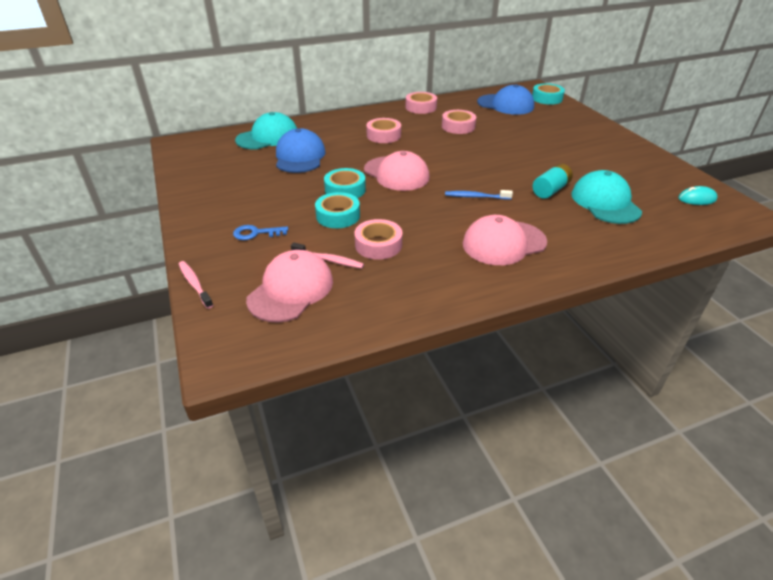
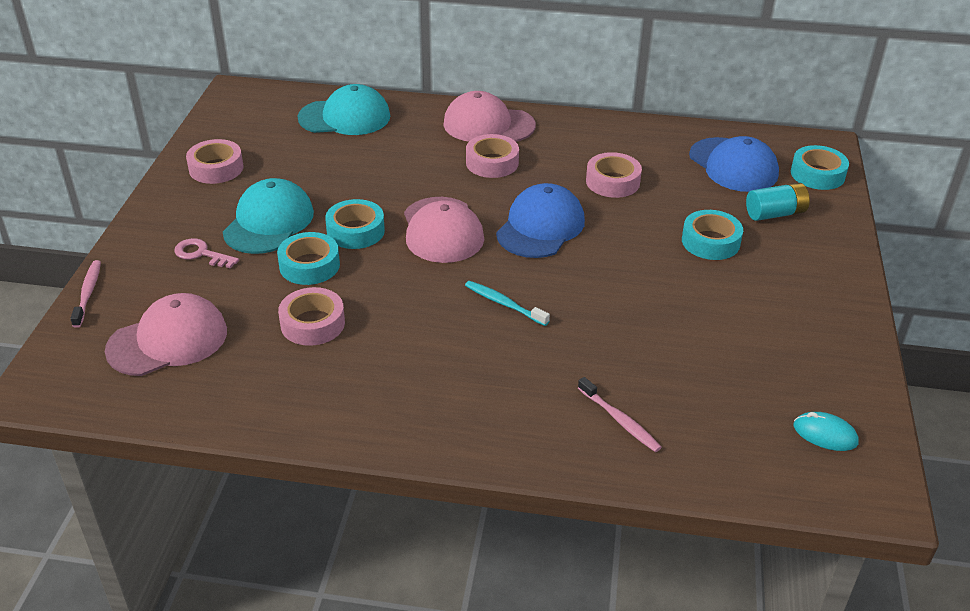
camera: 30 degrees right, 0 degrees up
blue key [233,225,288,240] -> pink key [174,238,239,268]
blue cap [276,128,326,173] -> blue cap moved to [496,183,585,258]
pink toothbrush [291,242,364,269] -> pink toothbrush moved to [578,377,662,452]
pink tape [405,92,437,114] -> pink tape moved to [186,139,243,184]
blue toothbrush [445,190,513,200] -> turquoise toothbrush [465,281,550,326]
pink cap [463,215,547,265] -> pink cap moved to [443,91,536,142]
turquoise battery [533,164,573,199] -> turquoise battery moved to [746,183,810,221]
turquoise cap [571,170,642,224] -> turquoise cap moved to [223,178,314,254]
none -> turquoise tape [682,210,743,260]

